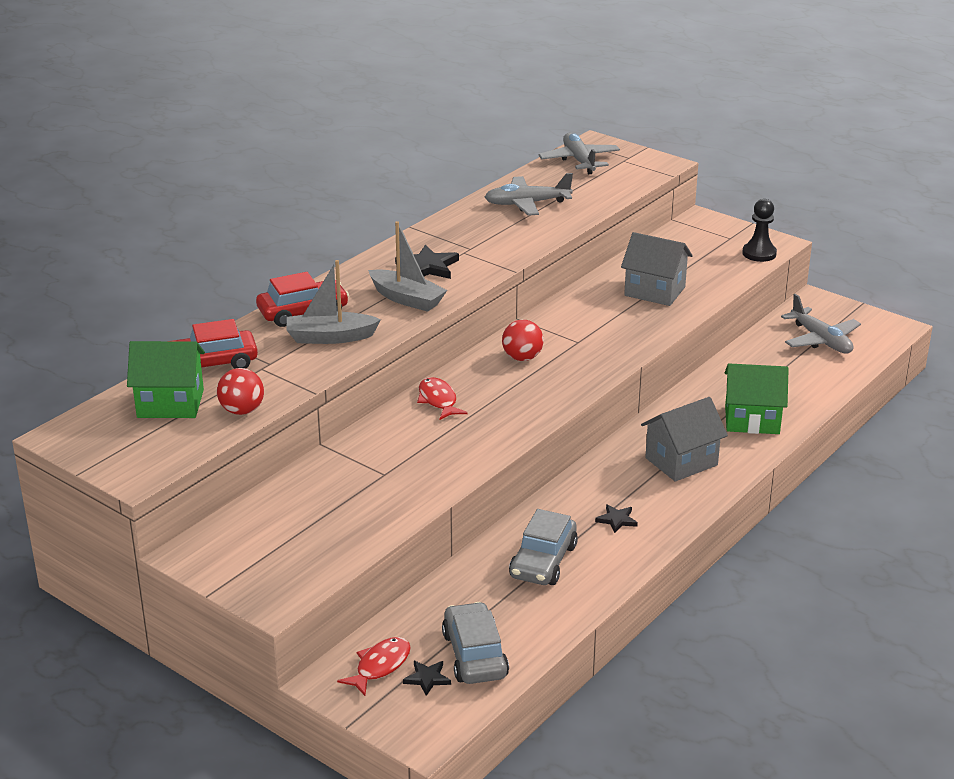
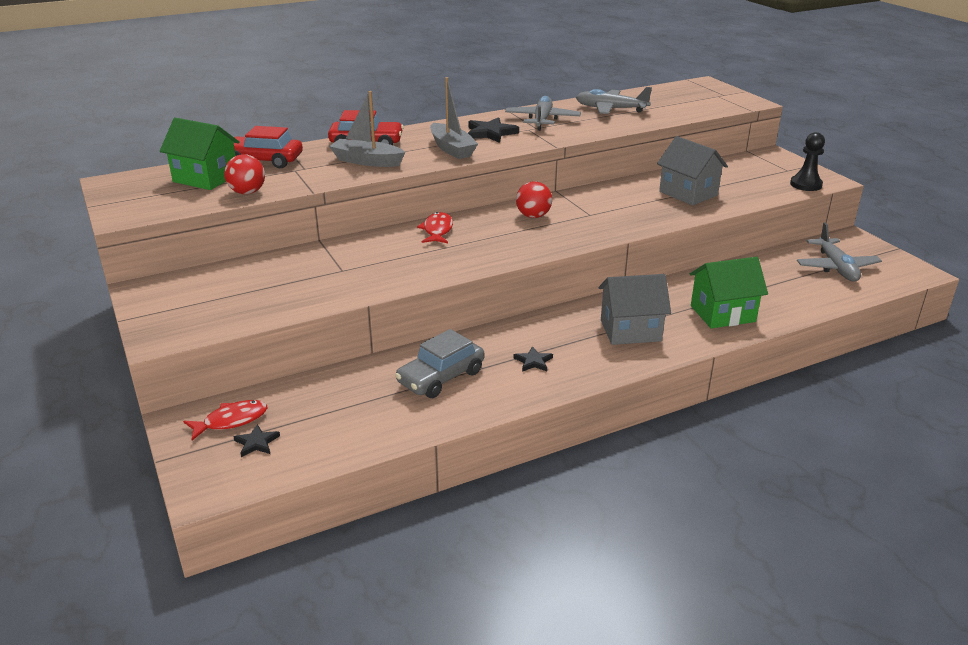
camera: 25 degrees right, 0 degrees up
grey car [442,602,509,684] -> none
grey plane [538,133,620,174] -> grey plane moved to [505,96,581,131]
green house [725,363,789,434] -> green house turned 45 degrees counterclockwise [690,257,768,328]

